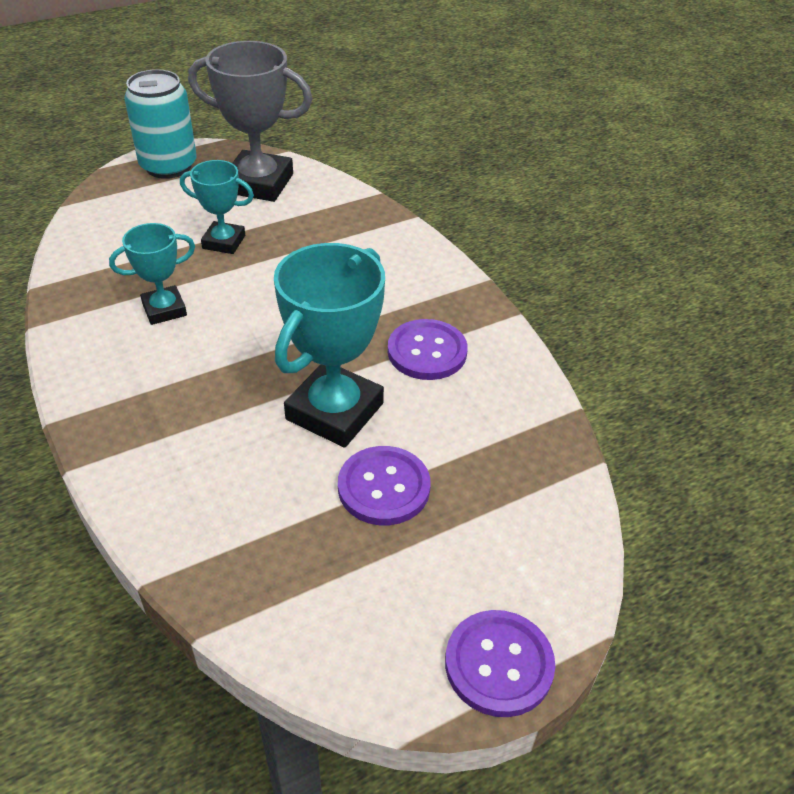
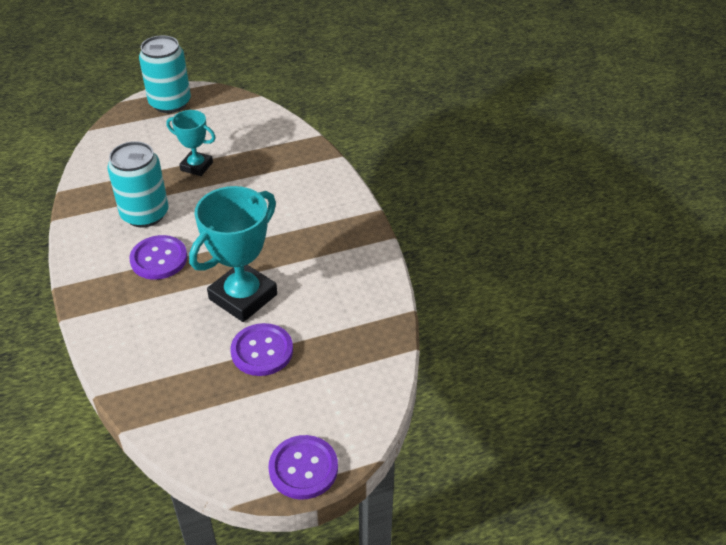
camera: 10 degrees right, 0 degrees up
turquoise trophy [109,223,195,325] -> turquoise can [107,141,169,227]
grey trophy [188,41,312,202] -> none
purple button [388,319,468,380] -> purple button moved to [129,235,188,280]

